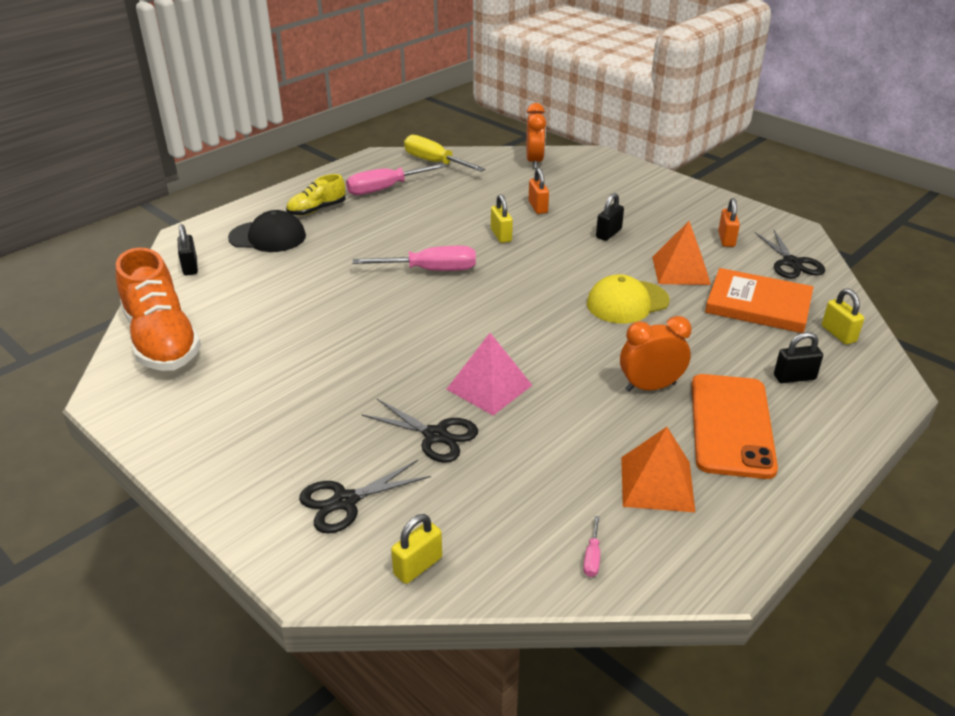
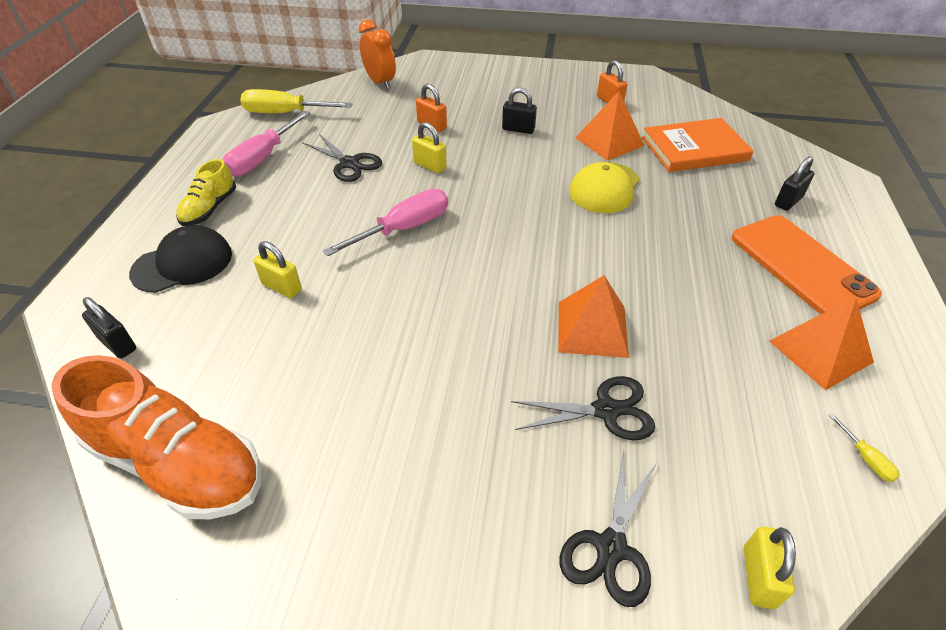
camera: 35 degrees left, 10 degrees up
pink pyramid [447,333,532,416] -> orange pyramid [558,275,629,358]
pink screwdriver [583,516,600,577] -> yellow screwdriver [829,413,900,482]
black padlock [596,193,624,241] -> black padlock turned 75 degrees counterclockwise [502,88,537,134]
orange clock [620,316,692,392] -> none
black scissors [755,229,825,279] -> black scissors moved to [302,134,382,182]
yellow padlock [822,288,864,344] -> yellow padlock moved to [253,241,302,298]

